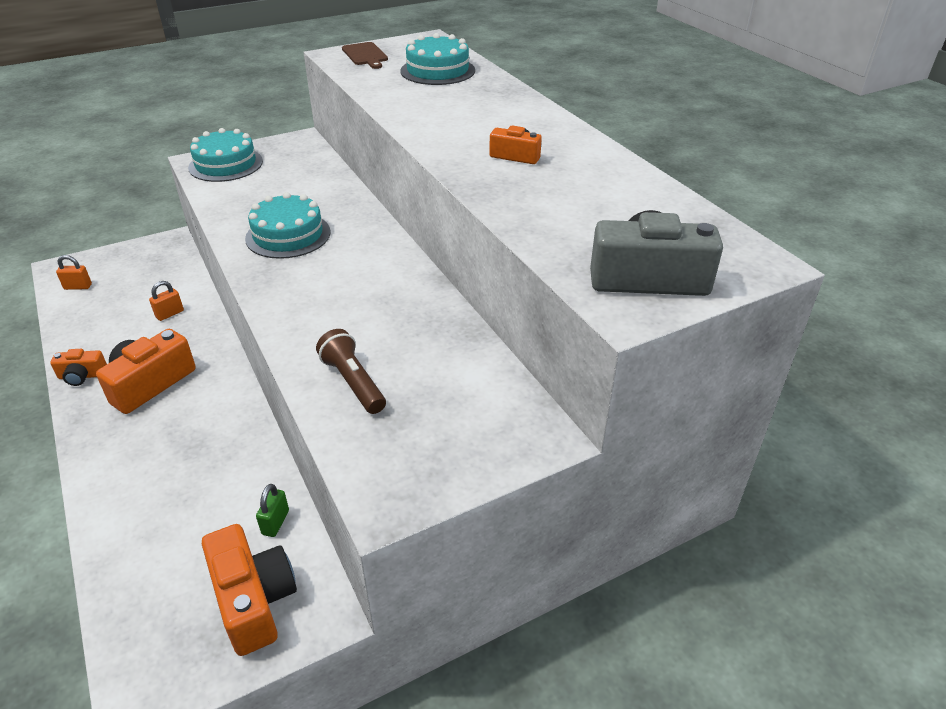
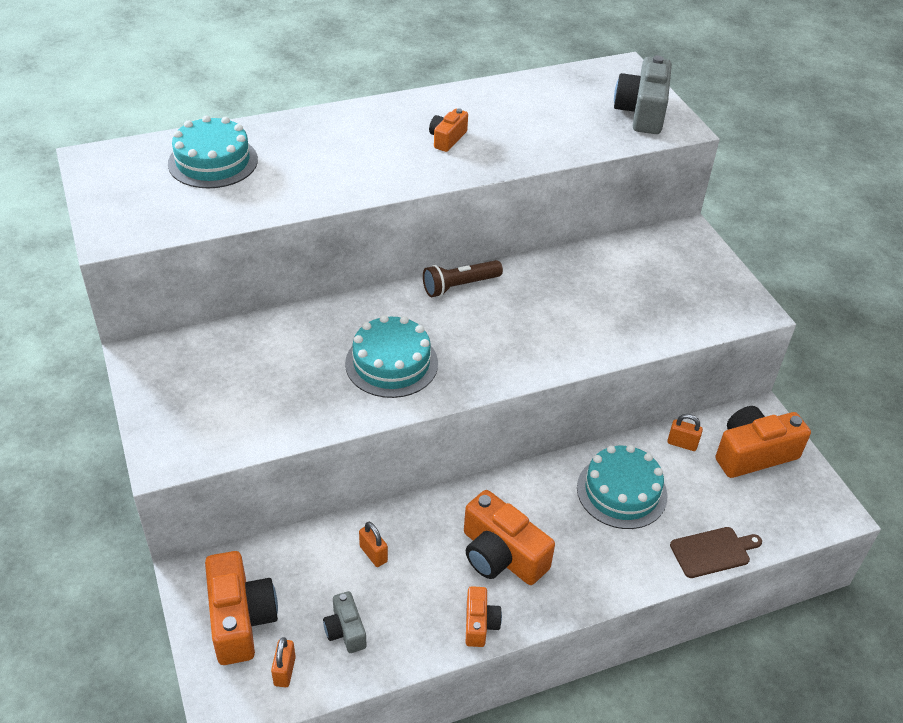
camera: 85 degrees left, 5 degrees up
turquoise cake [188,128,263,182] -> turquoise cake moved to [577,445,667,529]
green padlock [256,484,289,537] -> orange padlock [667,414,703,451]
brown flashlight [316,329,386,414] -> brown flashlight moved to [423,260,503,297]
brown cutting board [342,42,388,69] -> brown cutting board moved to [670,527,762,578]
none -> orange camera [205,551,278,665]
none -> grey camera [323,591,367,653]

